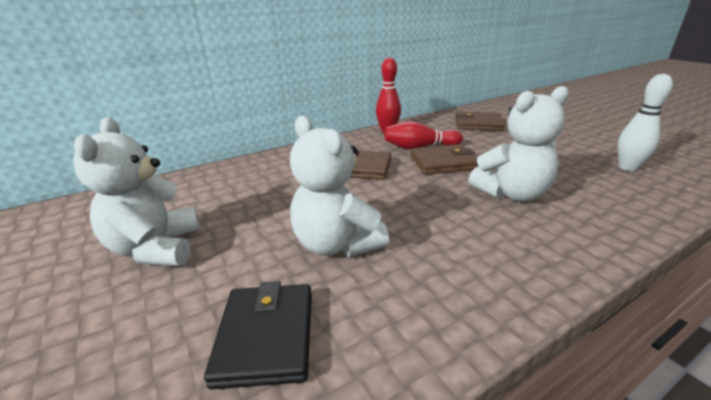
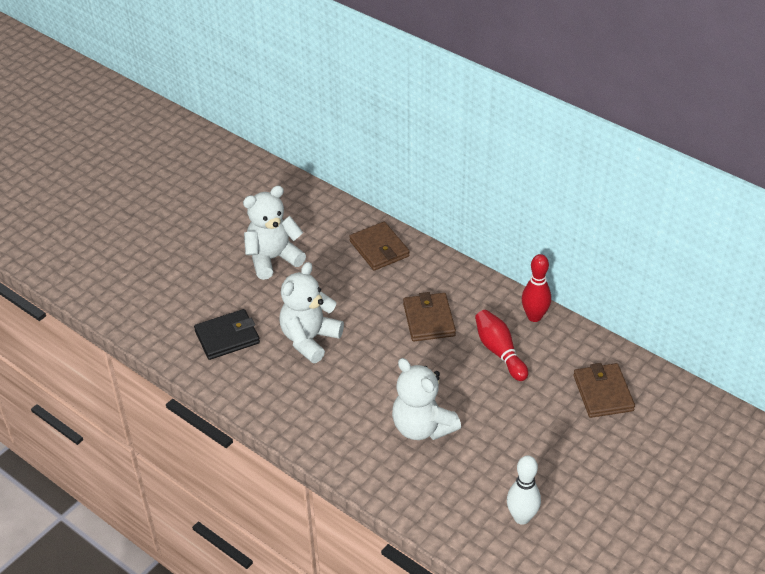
camera: 70 degrees right, 15 degrees up
brown wallet [411,144,479,175] -> brown wallet moved to [349,222,410,271]

